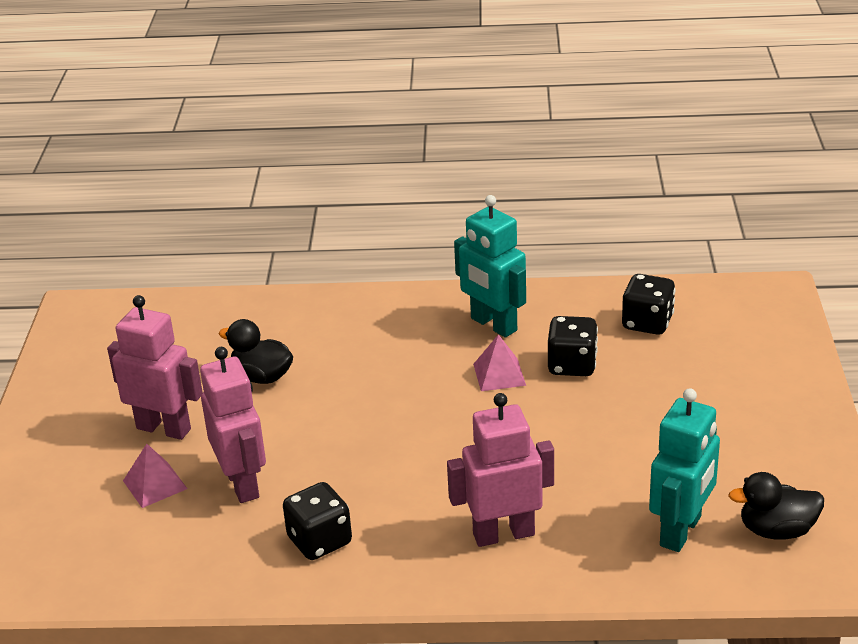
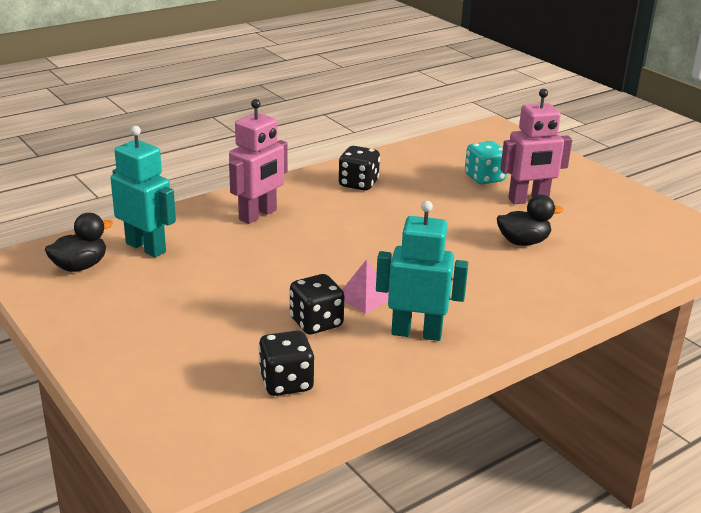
camera: 140 degrees right, 5 degrees down
pink pyramid [123,444,188,508] -> turquoise dice [465,141,507,185]
pink robot [200,347,266,503] -> none
turquoise robot [649,388,720,552] -> turquoise robot turned 135 degrees clockwise [111,126,176,257]

